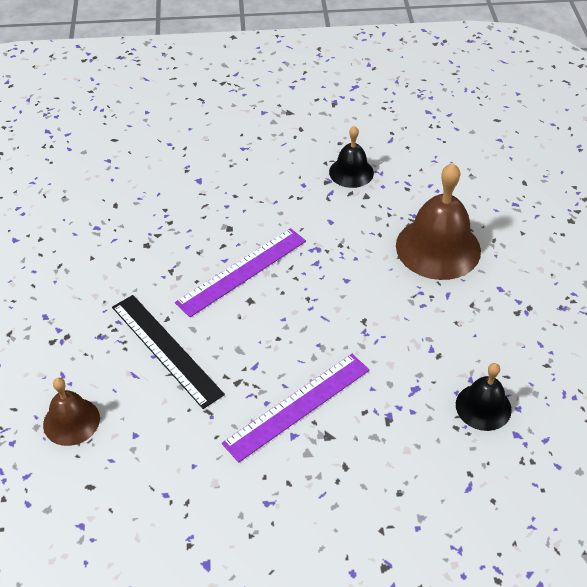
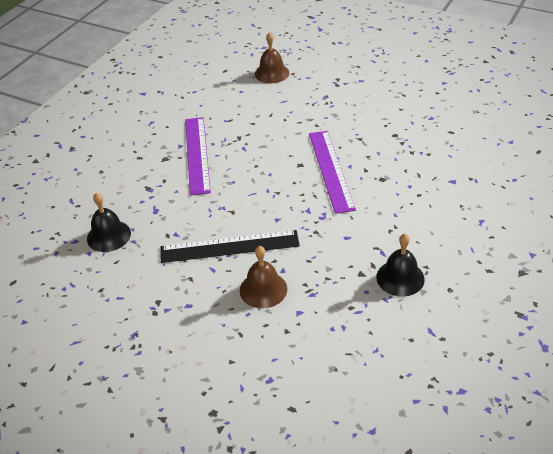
camera: 125 degrees right, 5 degrees down
black ruler [112,295,225,409] -> black ruler moved to [160,230,300,263]
brown bell [396,163,481,280] -> brown bell [240,246,287,308], size x0.57

